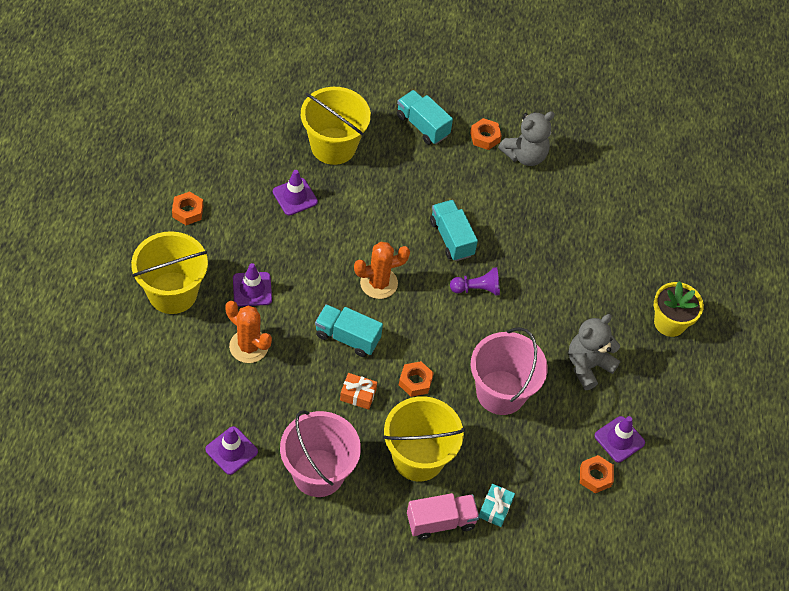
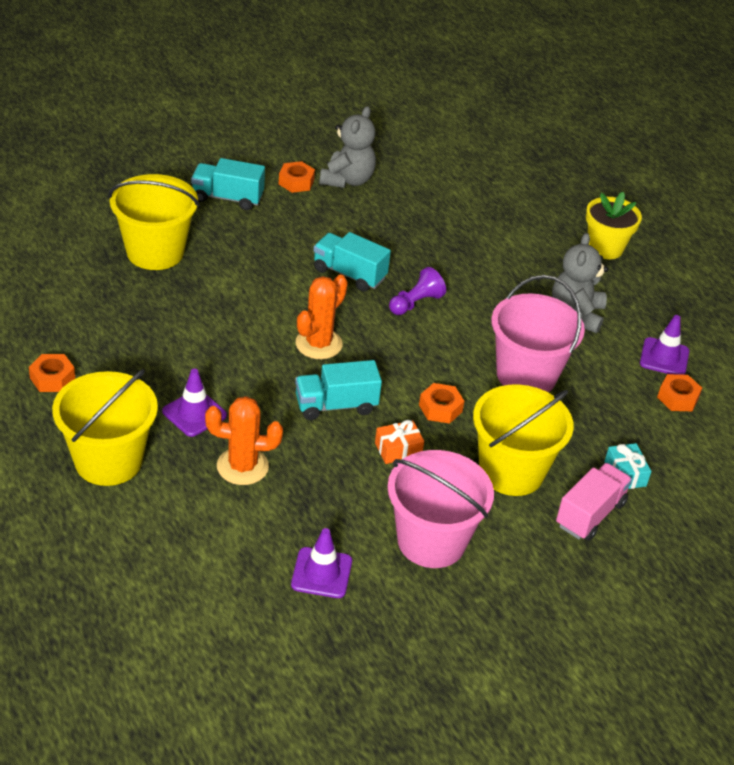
camera: 35 degrees left, 15 degrees down
purple traffic cone [273,170,318,216] -> none

